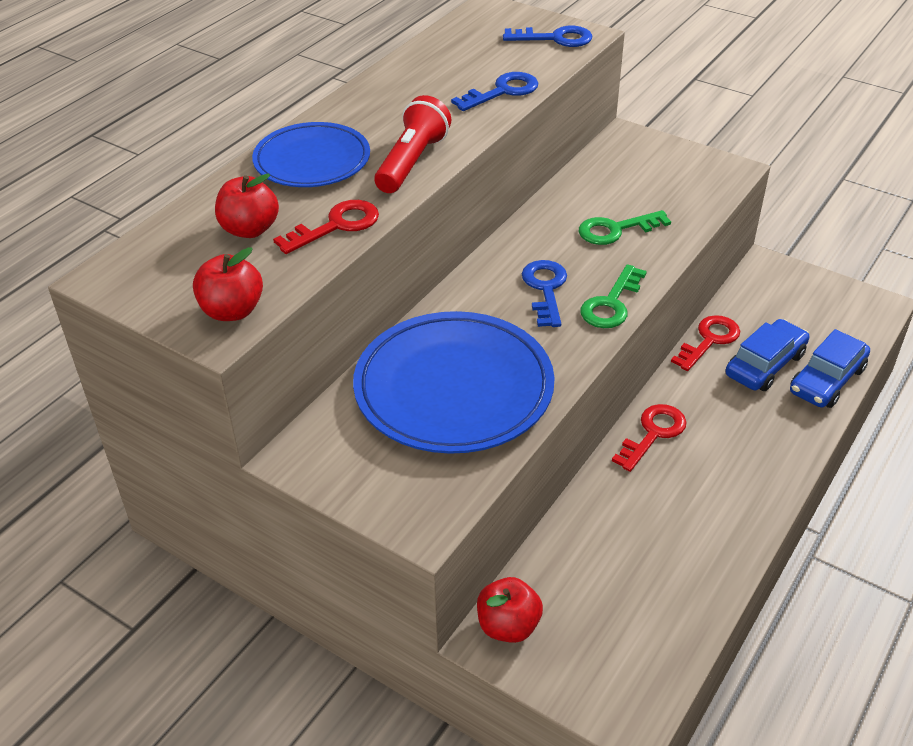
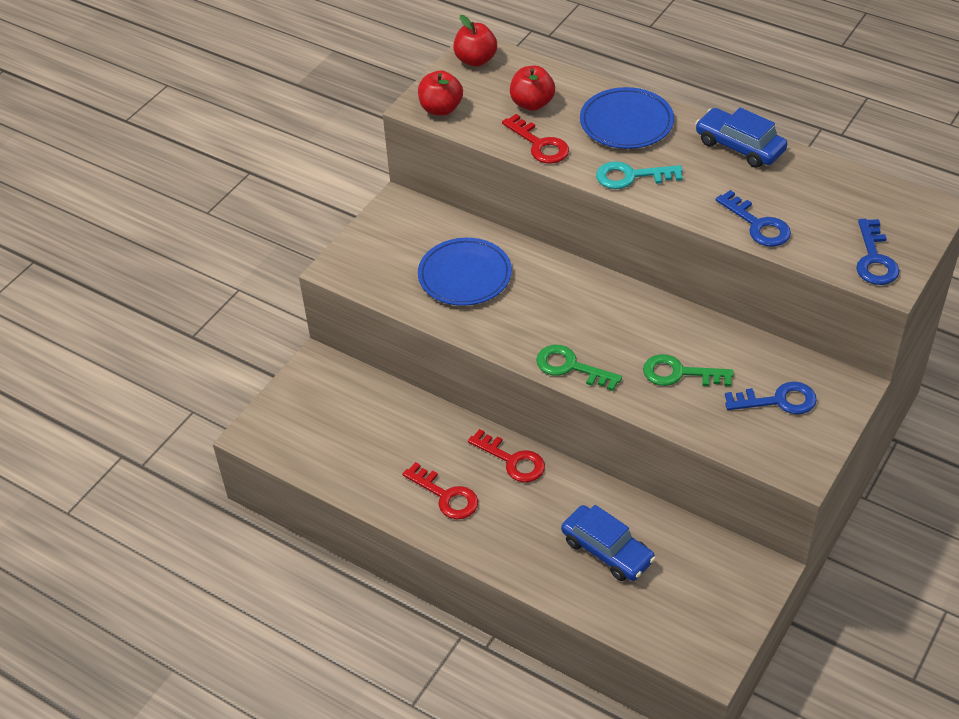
camera: 90 degrees right, 5 degrees up
blue plate [353,311,555,454] -> blue plate [418,238,512,306], size x0.63
red flashlight [374,95,451,193] -> turquoise key [596,161,683,189]
red apple [477,577,543,643] -> red apple moved to [453,15,497,67]
blue key [522,260,567,327] -> blue key moved to [725,382,817,414]
green key [578,210,671,245] -> green key turned 60 degrees counterclockwise [643,354,734,386]
red key [671,315,740,371] -> red key moved to [403,462,478,519]
blue car [790,329,870,408] -> blue car moved to [695,108,787,168]

